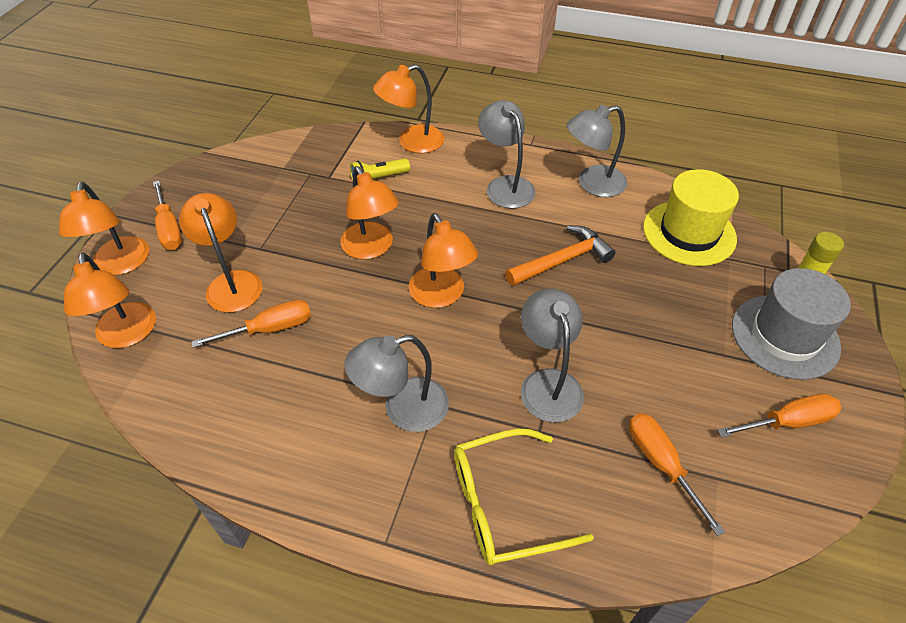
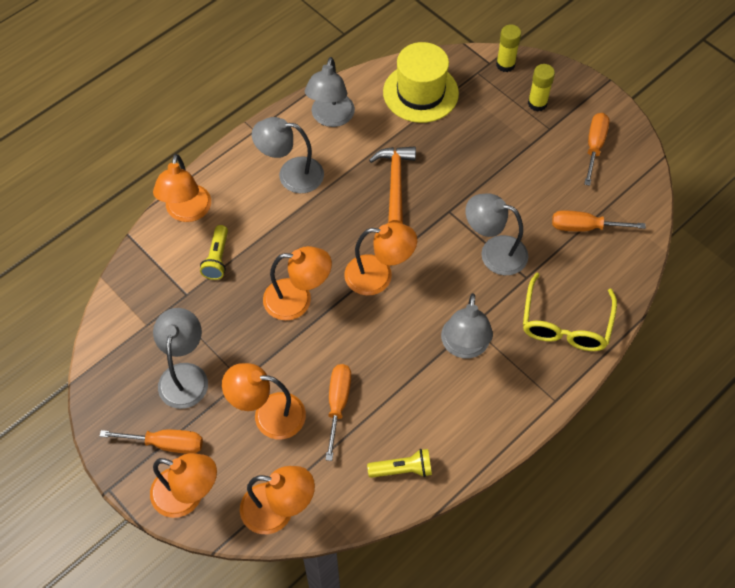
camera: 60 degrees left, 10 degrees up
grey hat [732,268,851,380] -> yellow glue stick [528,64,555,111]
none -> grey lamp [153,308,208,409]
none -> yellow flashlight [367,449,432,478]

